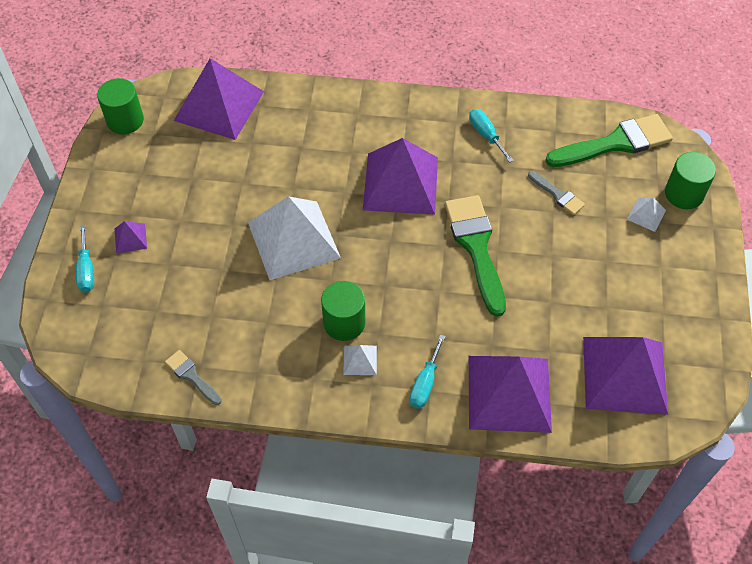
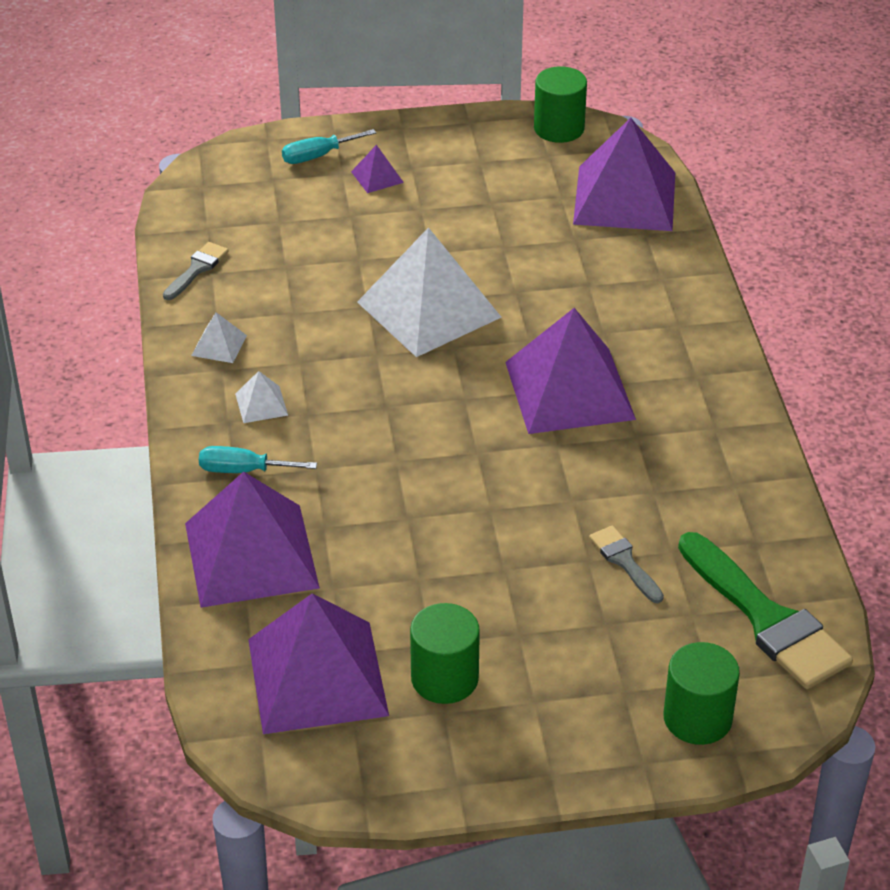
camera: 75 degrees right, 15 degrees down
green cylinder [321,281,365,341] -> green cylinder moved to [410,603,480,704]
green brush [445,195,506,317] -> none
turquoise screwdriver [469,109,514,163] -> none
grey brush [528,171,585,215] -> grey brush turned 120 degrees clockwise [589,526,664,603]
white pyramid [627,197,666,232] -> white pyramid moved to [191,312,247,363]

